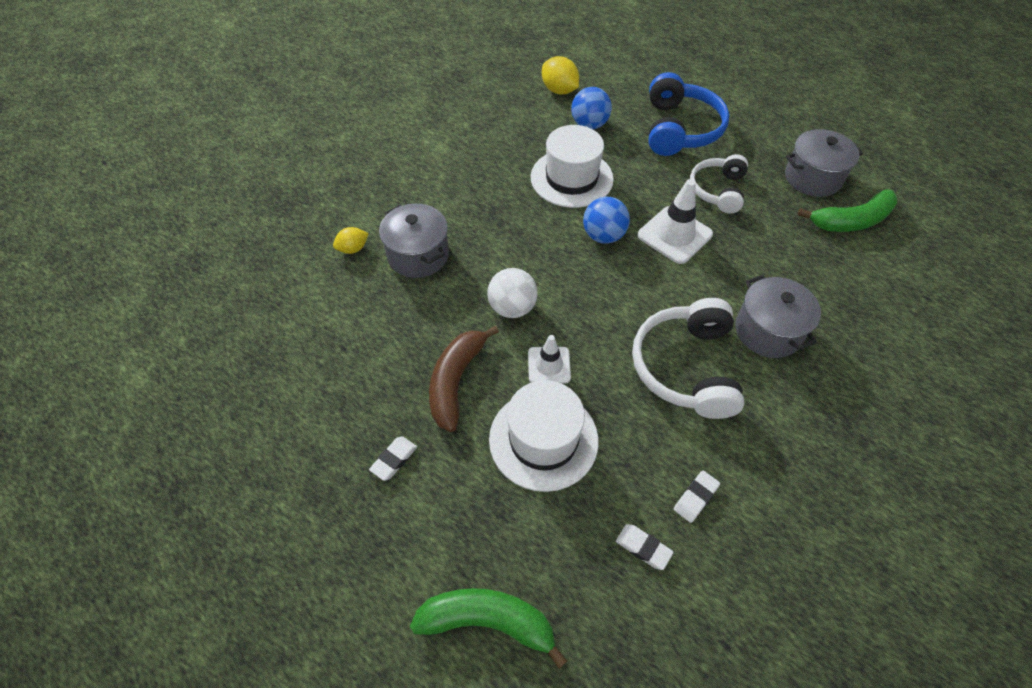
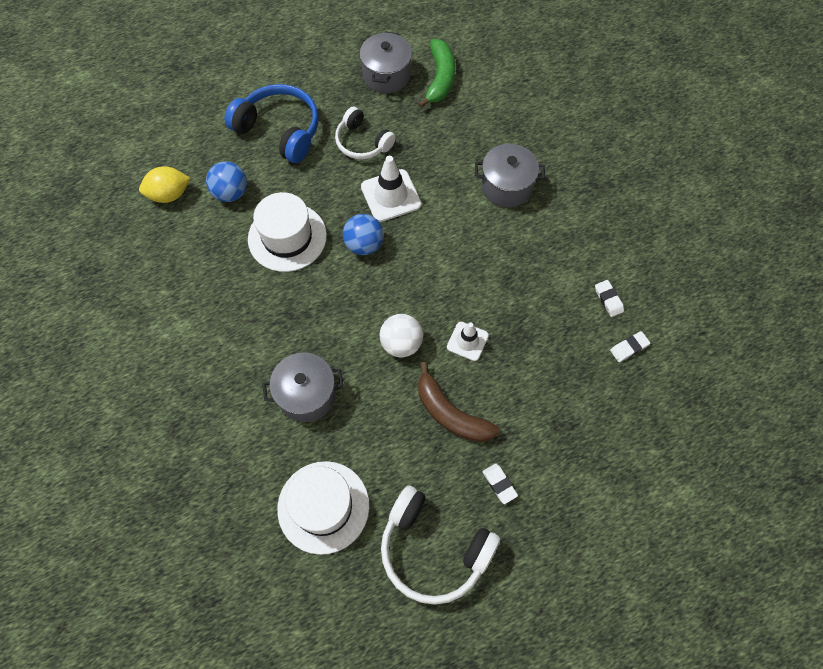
camera: 65 degrees left, 10 degrees up
yellow lemon [333,227,369,254] -> none
green banana [410,588,568,669] -> none
white hat [489,380,599,492] -> white hat moved to [277,461,369,555]
white headphones [632,298,745,419] -> white headphones moved to [381,486,500,605]

